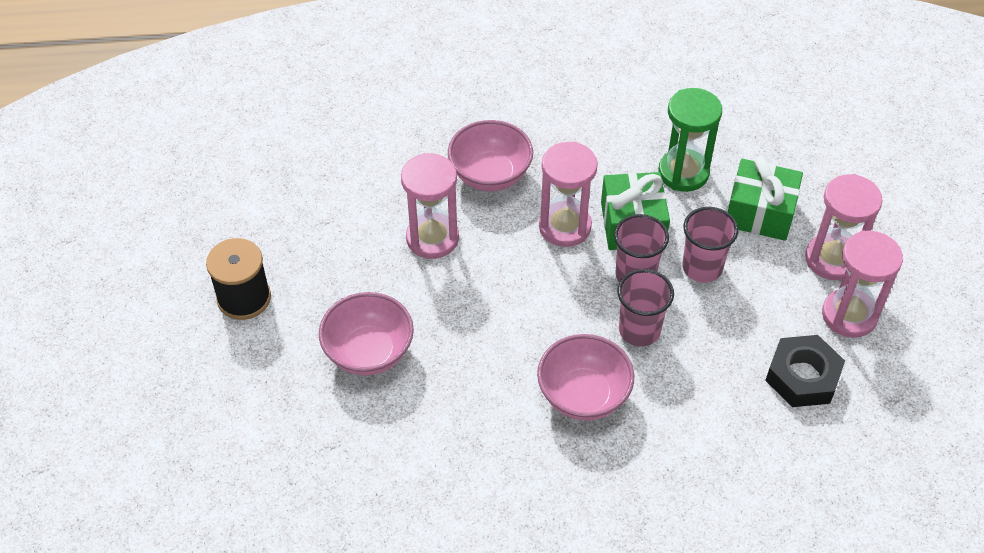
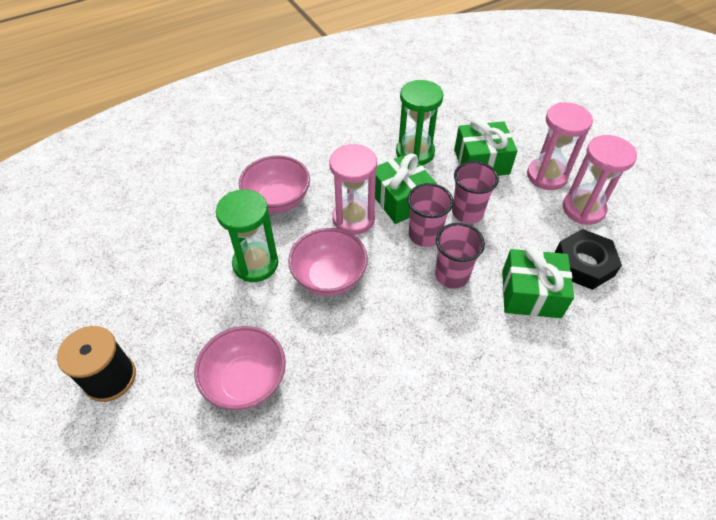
camera: 25 degrees left, 0 degrees up
pink hourglass [401,153,459,259] -> green hourglass [216,190,278,282]
pink bowl [537,334,634,421] -> pink bowl moved to [288,228,368,296]
none -> green gift [502,246,574,318]

